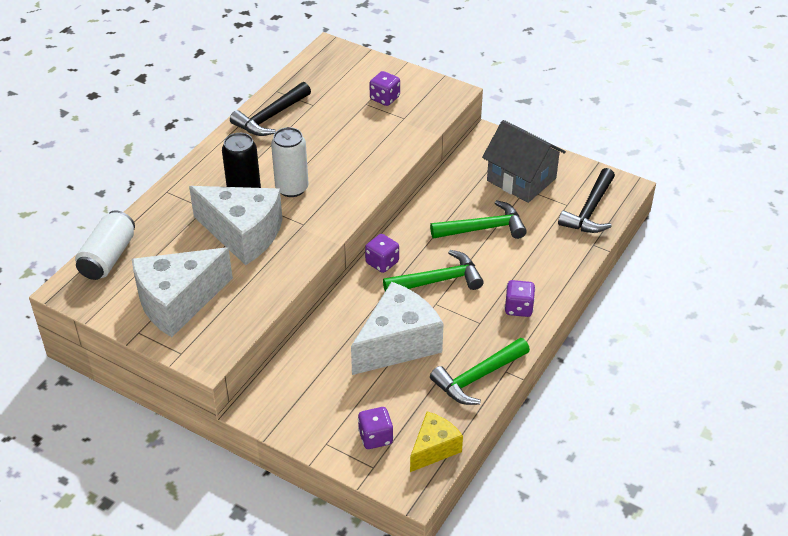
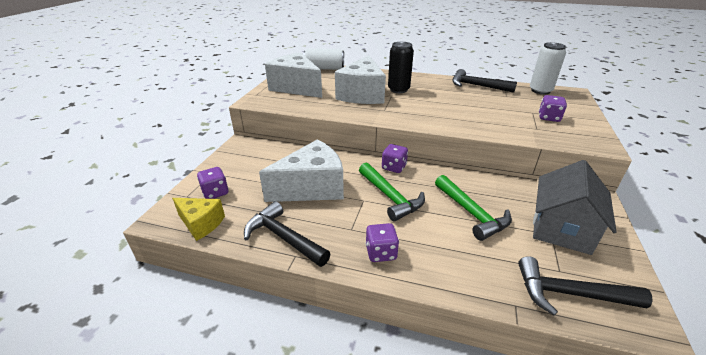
camera: 75 degrees right, 10 degrees down
white can [271,127,308,197] -> white can moved to [530,42,566,94]
white cheese [351,282,444,375] -> white cheese turned 60 degrees counterclockwise [259,139,344,202]
green hammer [430,338,530,405] -> black hammer [244,201,330,267]

